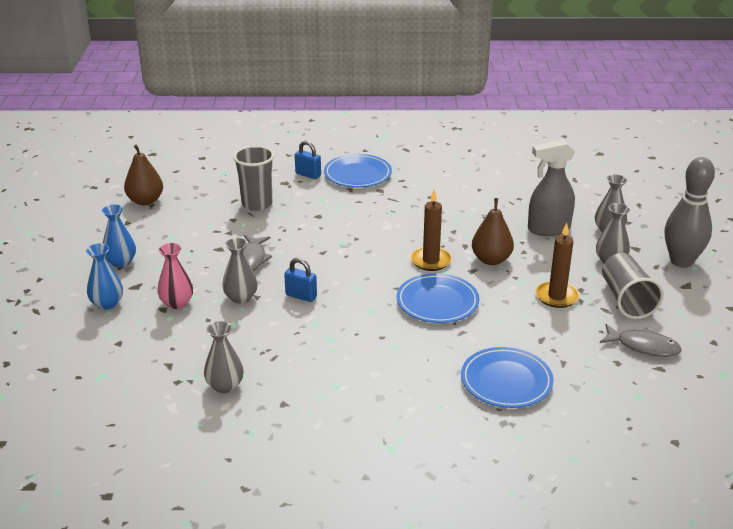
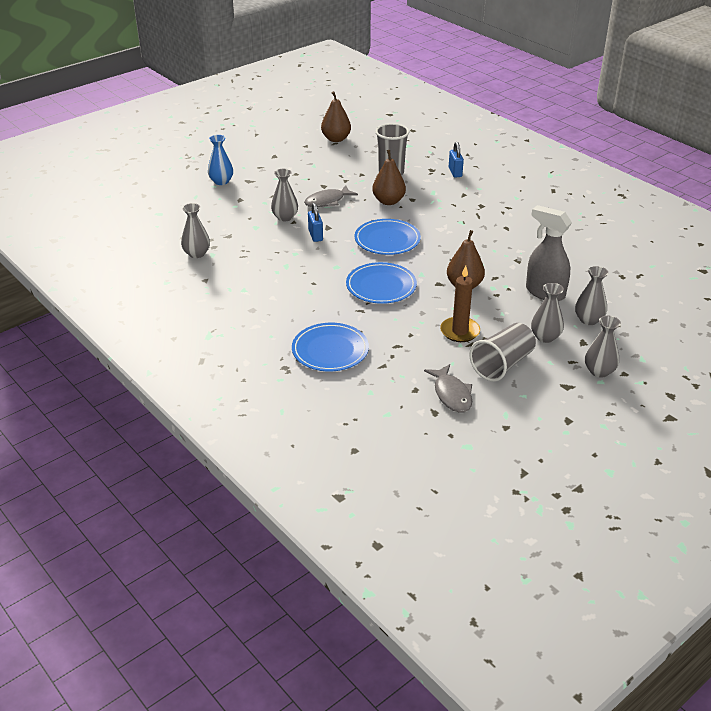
camera: 50 degrees right, 5 degrees up
blue vase [102,204,136,268] -> none
pink vase [158,243,193,309] -> none
blue plate [324,154,392,188] -> blue plate moved to [355,219,421,255]
brown candle [410,190,452,271] -> none
grey bowling pin [665,157,715,268] -> grey vase [585,316,621,378]
none -> brown pear [372,150,406,205]

